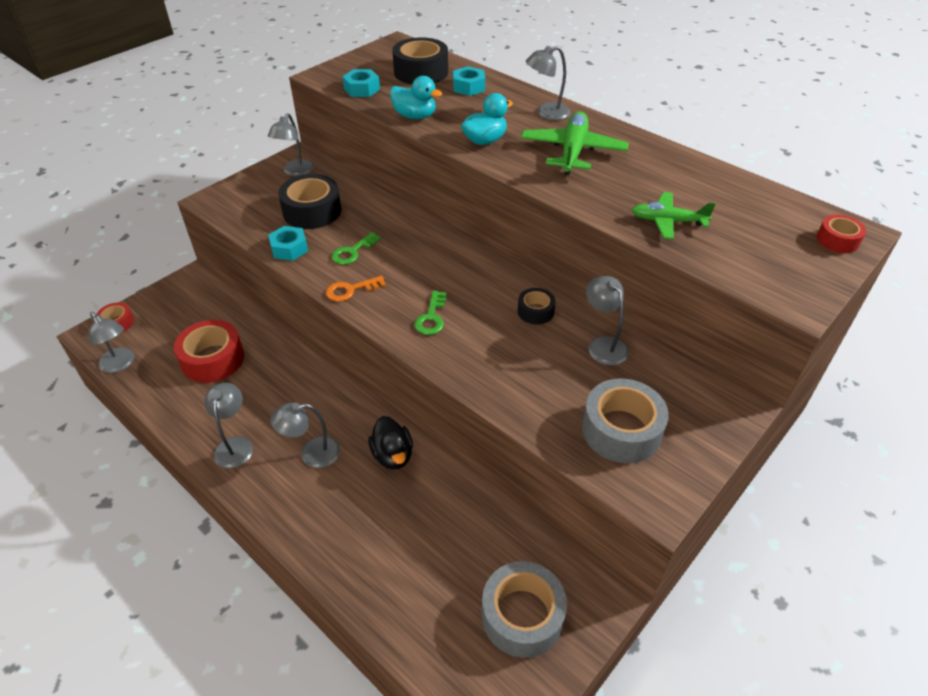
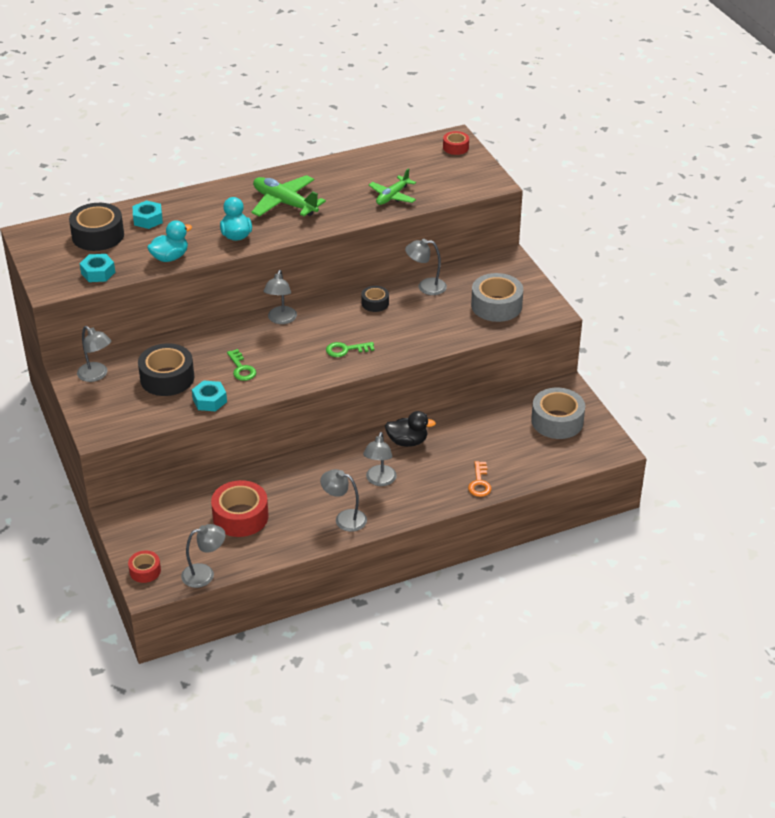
camera: 65 degrees left, 5 degrees down
orange key [326,276,386,302] -> orange key moved to [468,461,492,497]
green key [414,291,446,335] -> green key turned 135 degrees clockwise [326,342,374,357]
grey lamp [526,46,571,120] -> grey lamp moved to [263,270,297,324]

